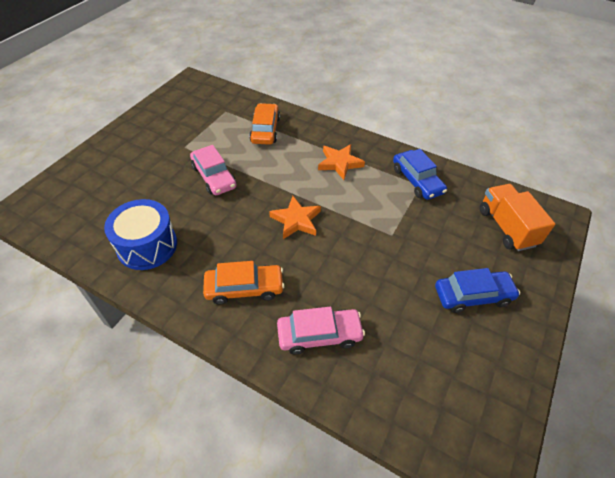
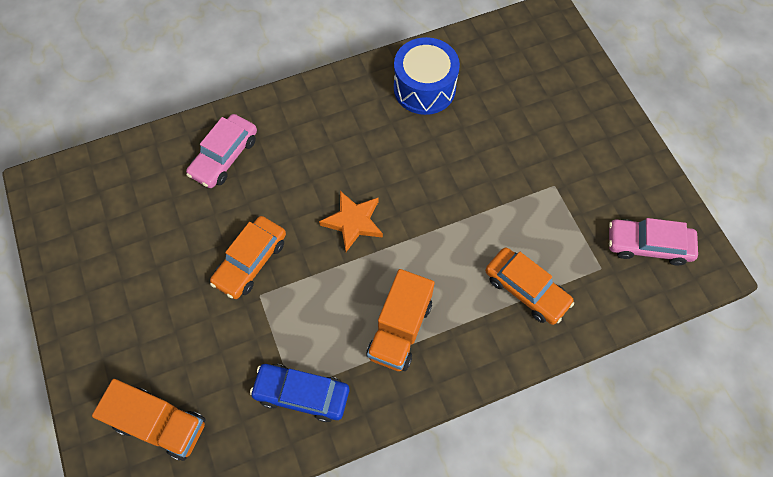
camera: 130 degrees right, 15 degrees up
pink car [190,145,236,195] -> pink car moved to [609,218,698,265]
orange car [203,261,285,305] -> orange car moved to [210,216,286,299]
orange star [318,144,365,180] -> orange truck [366,269,435,371]
blue car [435,268,520,313] -> none

